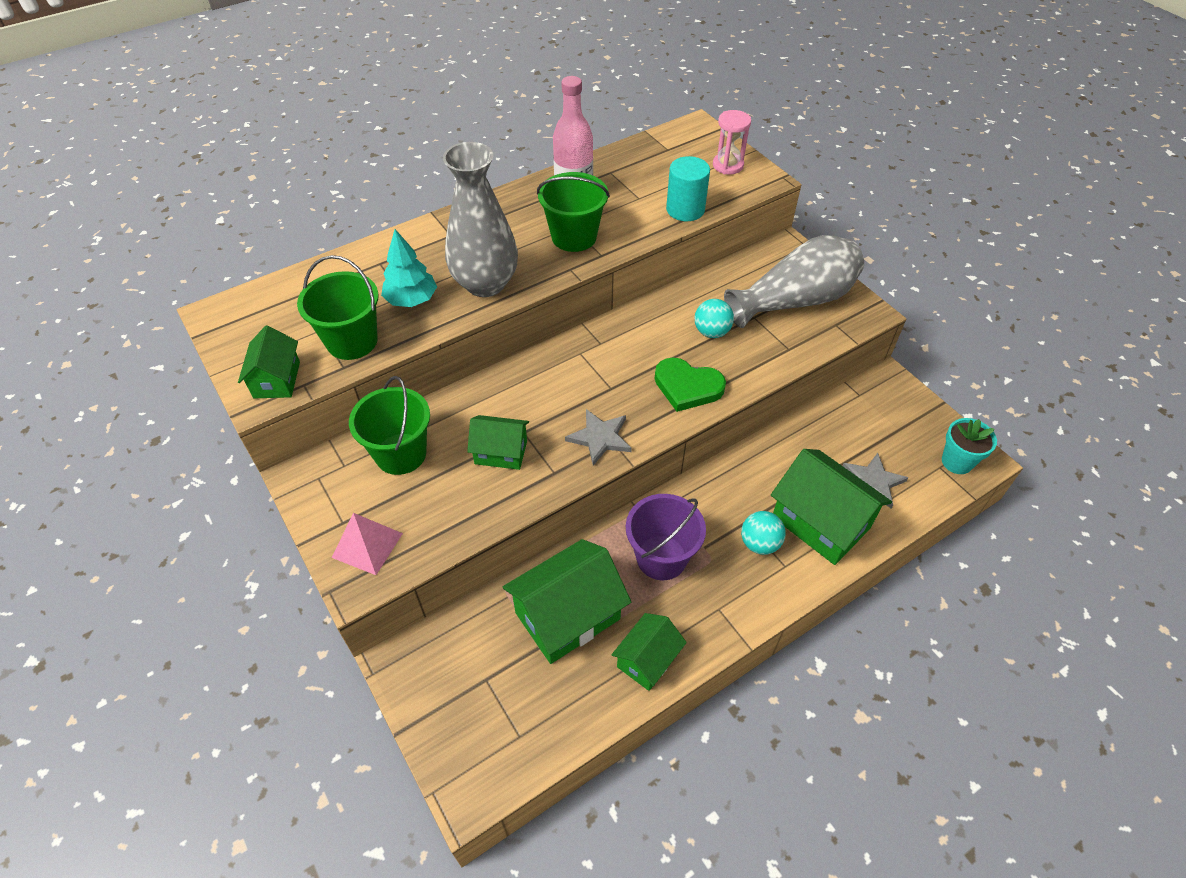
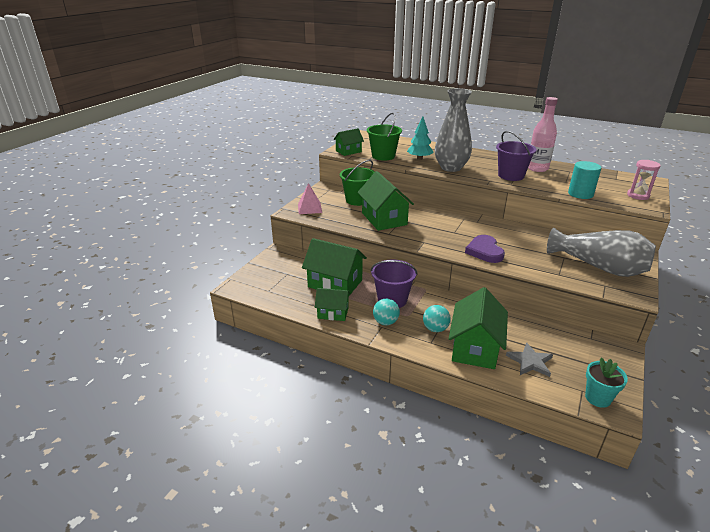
camera: 60 degrees right, 20 degrees down
green house [467,415,529,470] -> green house [357,171,414,231], size x1.72
green bucket [537,172,610,252] -> purple bucket [496,131,536,181]
grey star [565,409,632,466] -> none
green heart [655,357,726,412] -> purple heart [465,235,505,263]
turquoise ball [695,299,734,338] -> turquoise ball moved to [373,299,400,325]

